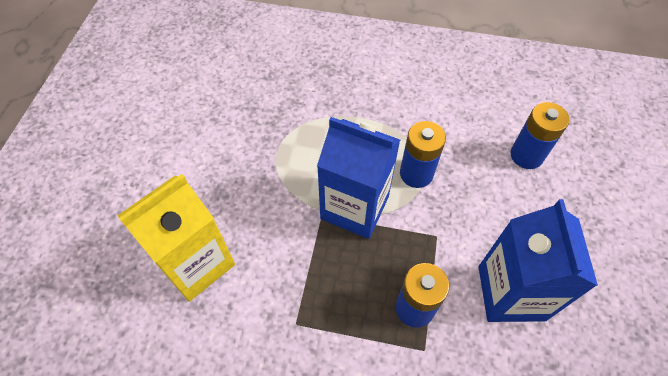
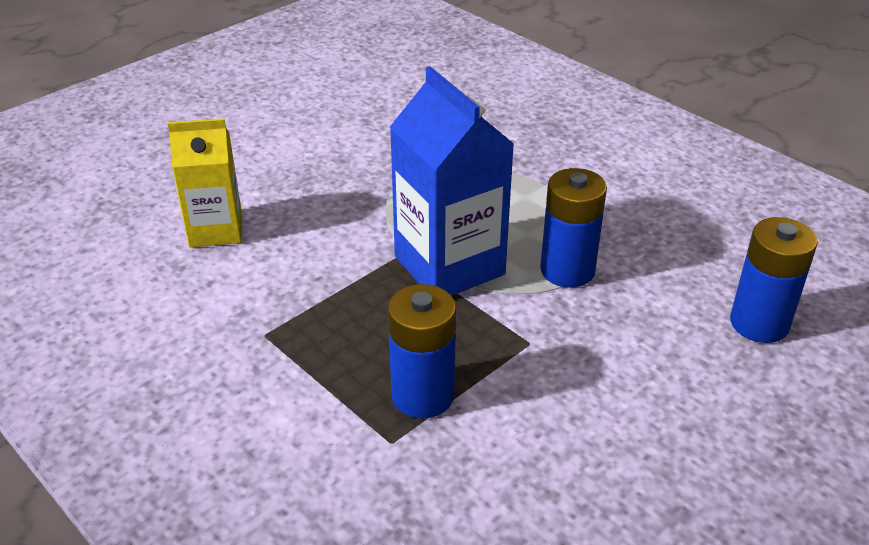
camera: 35 degrees right, 20 degrees down
yellow carton [117,174,235,302] -> yellow carton [168,118,242,247], size x0.65
blue carton [479,199,598,322] -> none

